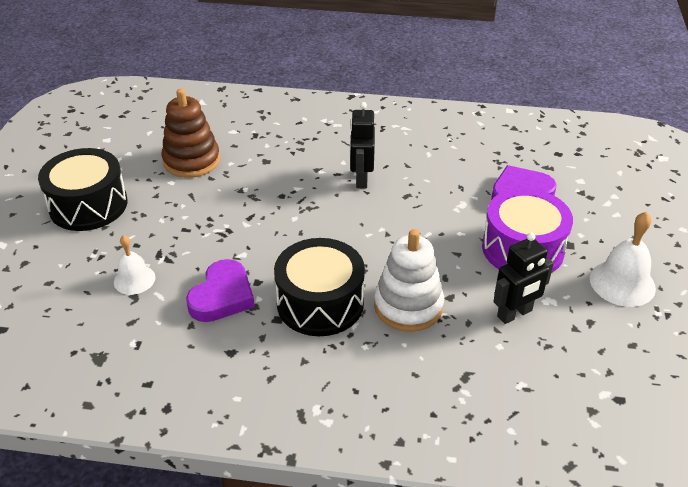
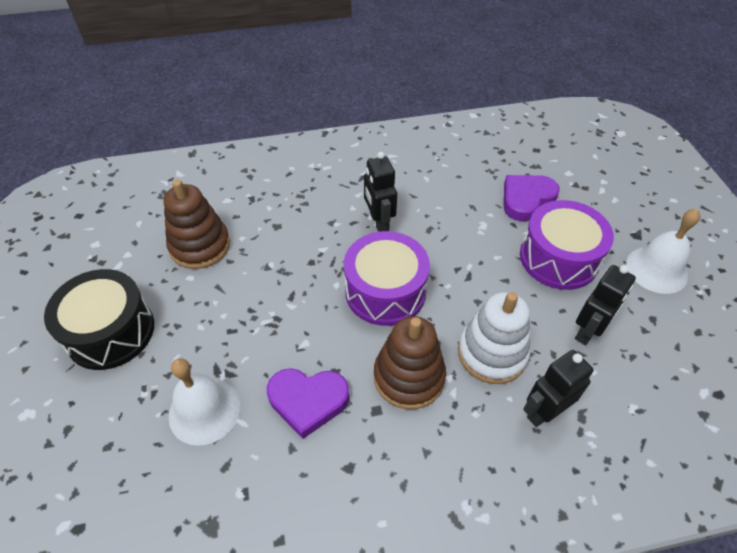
camera: 20 degrees left, 10 degrees up
white bell [114,235,155,295] -> white bell [169,358,240,446], size x1.55
purple heart [186,259,255,322] -> purple heart turned 90 degrees clockwise [267,368,349,439]
black drum [274,238,365,336] -> brown stacking toy [374,316,446,410]
none -> purple drum [344,231,430,326]
none -> black robot [523,350,593,427]

